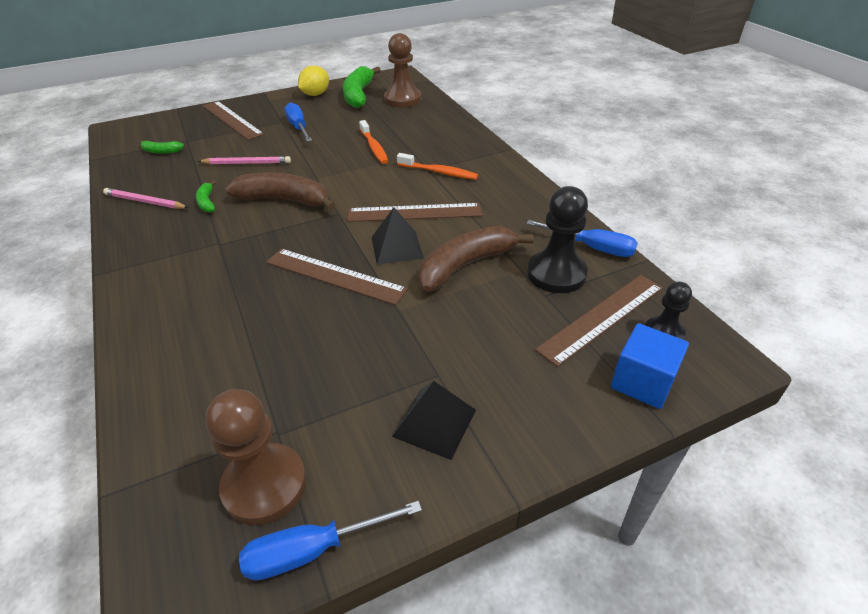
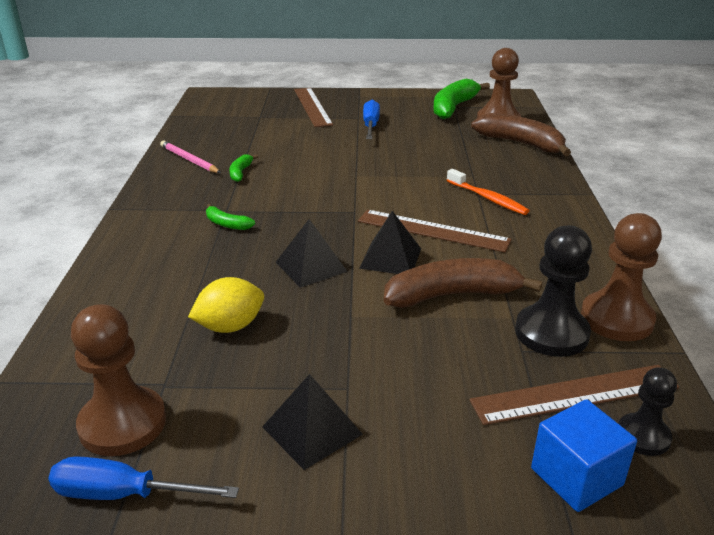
camera: 25 degrees right, 10 degrees down
green banana [139,140,184,154] -> green banana moved to [206,204,255,230]
pink pencil [198,156,291,164] -> none
brown banana [225,172,335,210] -> brown banana moved to [471,113,571,156]
brown ruler [266,249,408,305] -> black pyramid [276,219,348,288]
yellow lemon [298,66,329,96] -> yellow lemon moved to [188,277,264,333]
orange toothbrush [359,120,389,164] -> none
blue screwdriver [526,220,638,257] -> brown pawn [581,213,662,341]

